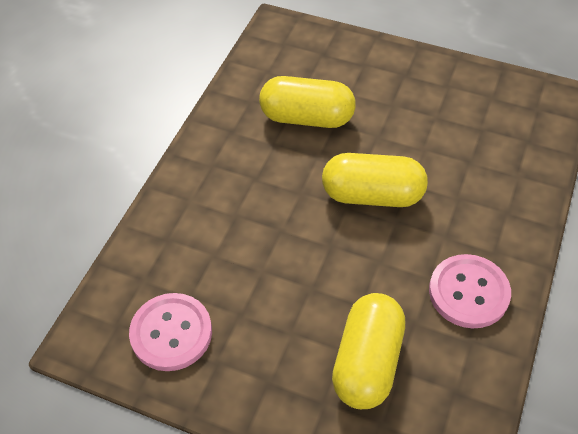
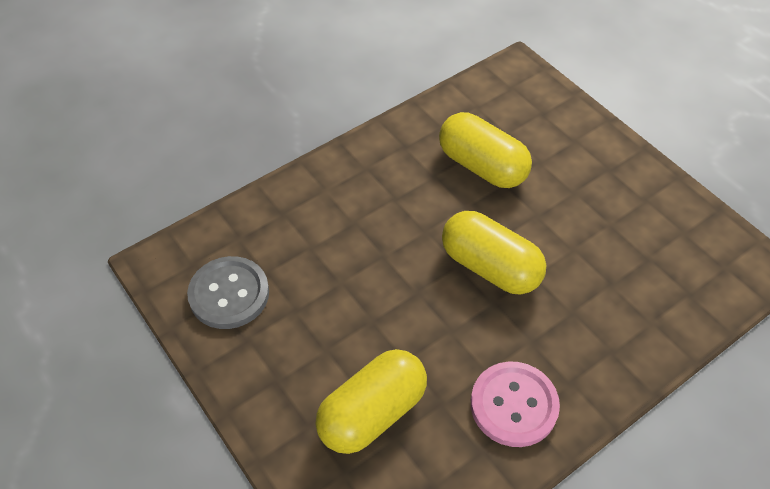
camera: 30 degrees right, 0 degrees up
pink button [129,293,212,371] -> grey button [187,256,269,329]

